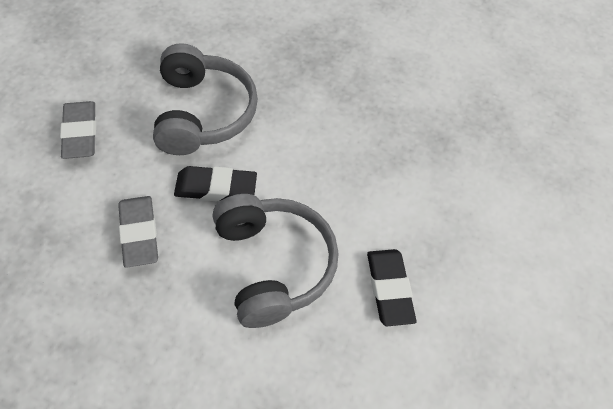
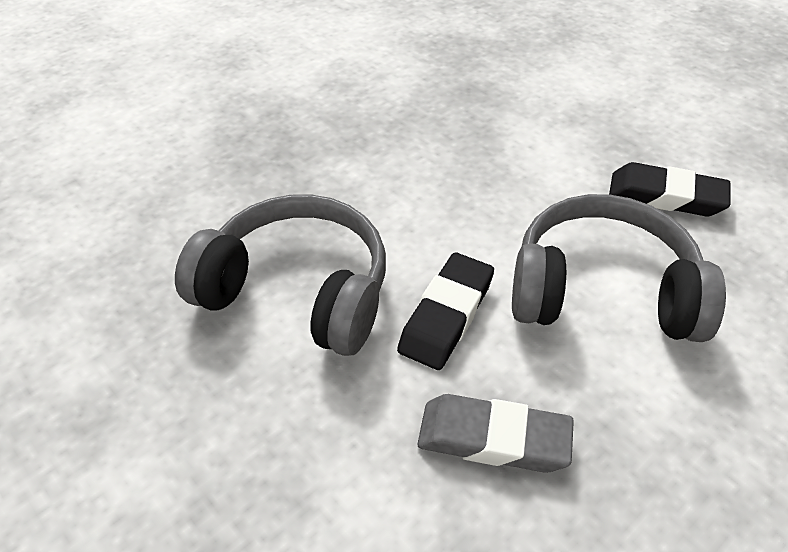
camera: 60 degrees left, 10 degrees down
grey eraser [60,101,96,159] -> none

